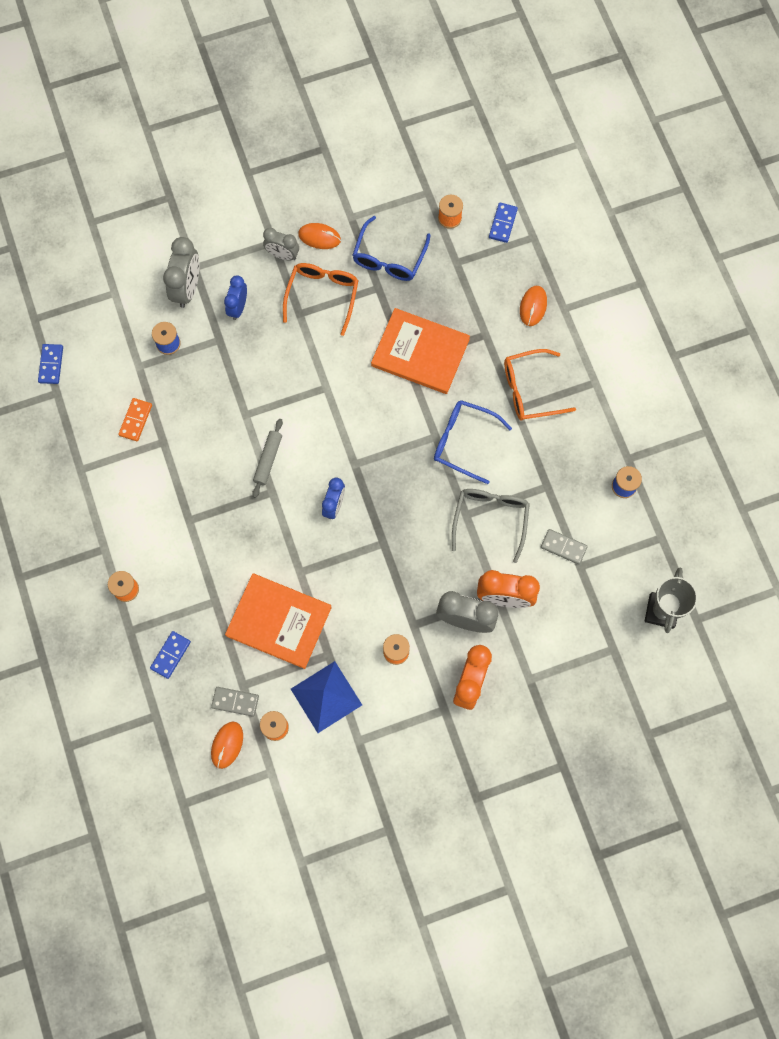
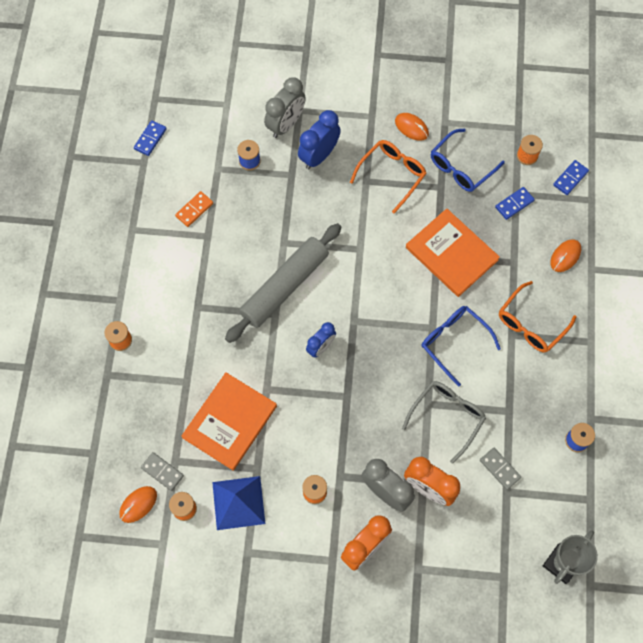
camera: 25 degrees right, 5 degrees down
blue domino [150,631,191,679] -> blue domino moved to [495,187,535,220]
blue clock [224,276,247,320] -> blue clock [298,110,341,169], size x1.55
orange book [225,574,332,669] -> orange book turned 75 degrees clockwise [181,372,277,471]
grey rolling pin [252,419,283,498] -> grey rolling pin [225,223,342,343], size x2.15
grey clock [263,228,299,260] -> none
orange glasses [504,349,576,420] -> orange glasses turned 60 degrees counterclockwise [499,281,576,353]

